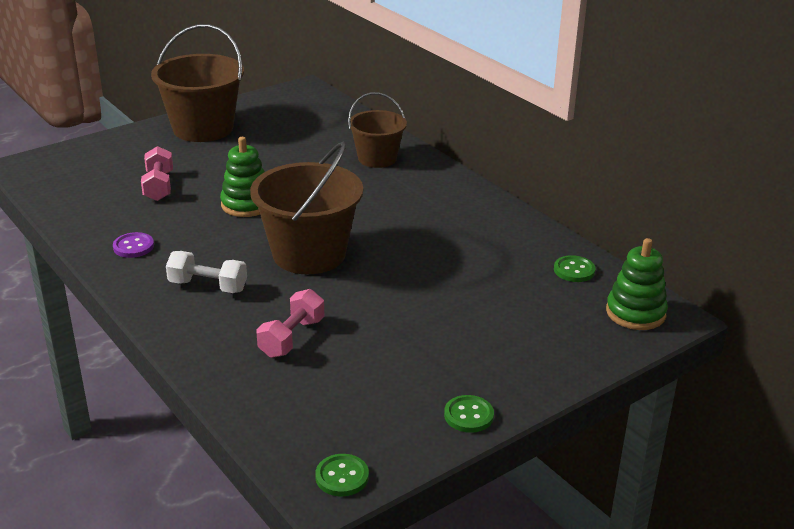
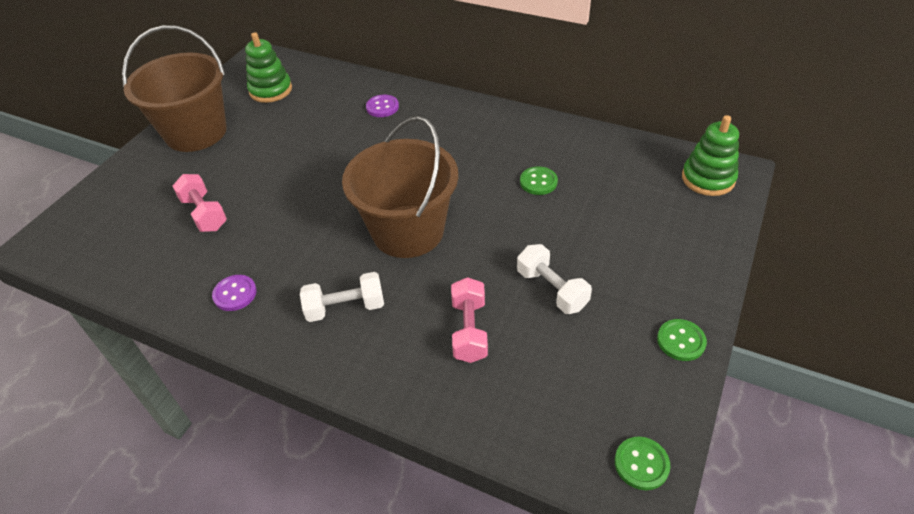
camera: 25 degrees left, 15 degrees up
green stacking toy [220,137,265,217] -> green stacking toy moved to [245,32,292,103]
brown bucket [348,92,407,168] -> purple button [366,95,399,117]
green button [554,255,596,282] -> green button moved to [520,166,558,195]
none -> white dumbbell [517,244,592,314]

